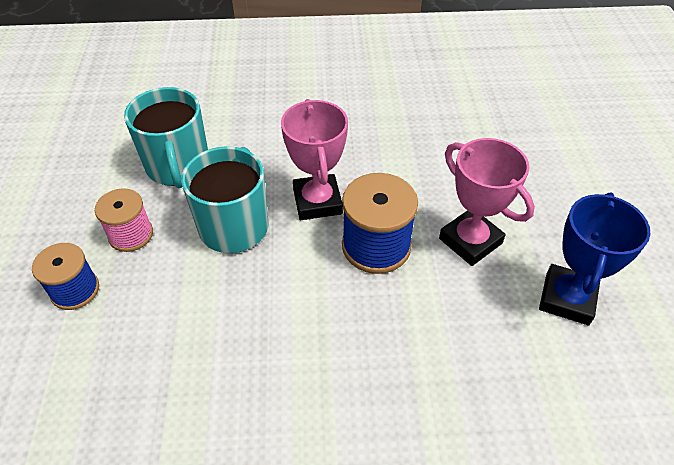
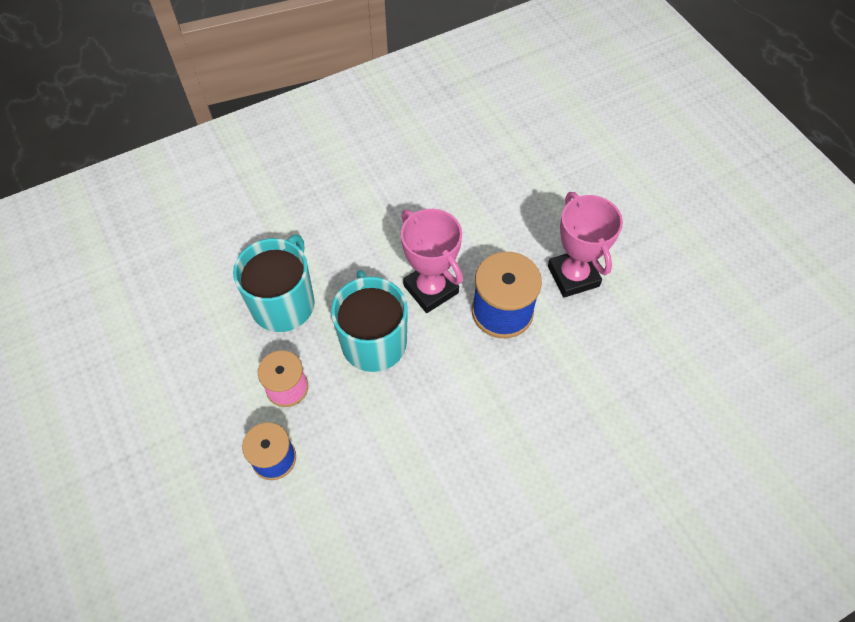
camera: 25 degrees left, 10 degrees up
turquoise mug [124,87,208,188] -> turquoise mug turned 120 degrees counterclockwise [233,235,315,332]
pink trophy [439,138,535,266] -> pink trophy turned 45 degrees clockwise [548,192,623,298]
blue trophy [539,192,651,325] -> none

